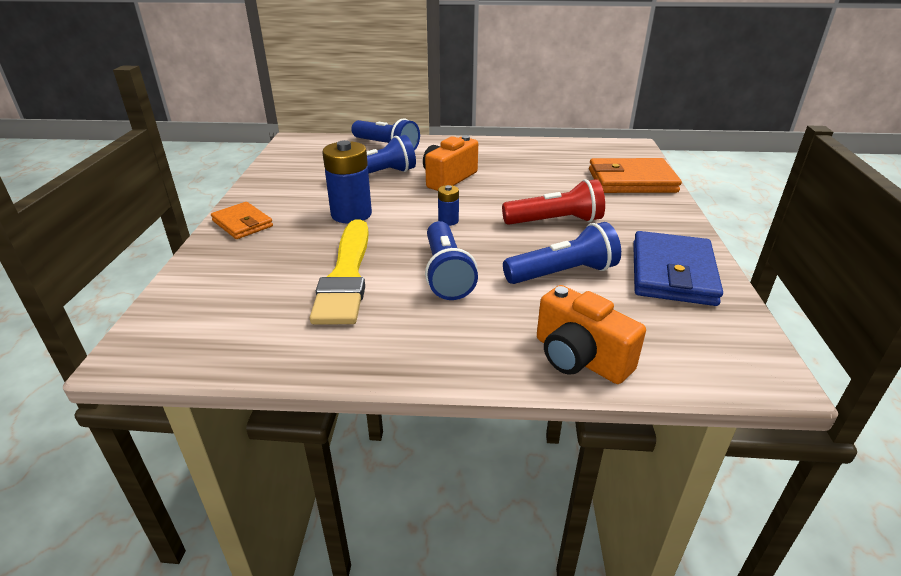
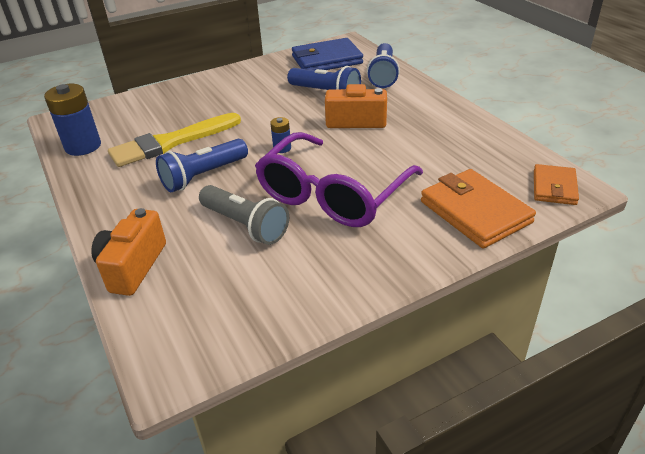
camera: 60 degrees right, 5 degrees up
orange wallet [211,202,273,239] -> orange wallet moved to [534,164,579,205]
blue battery [322,140,372,224] -> blue battery moved to [44,84,101,156]
red flashlight [502,179,605,225] -> purple glasses [255,132,423,227]
blue flashlight [503,222,621,284] -> grey flashlight [199,185,289,245]
blue wallet [633,231,723,306] -> blue wallet moved to [292,38,363,70]

